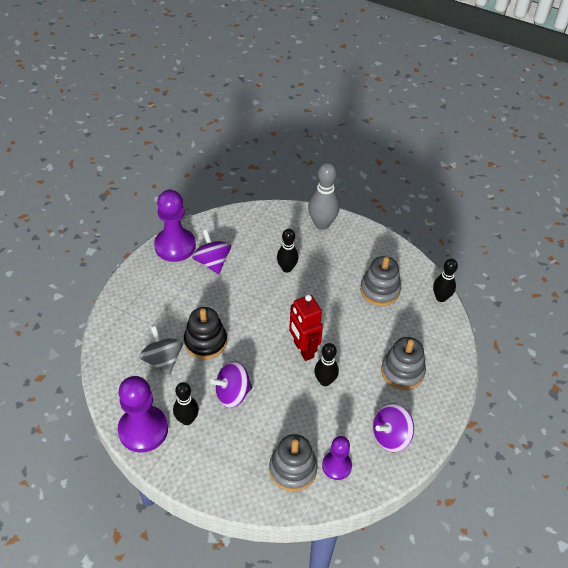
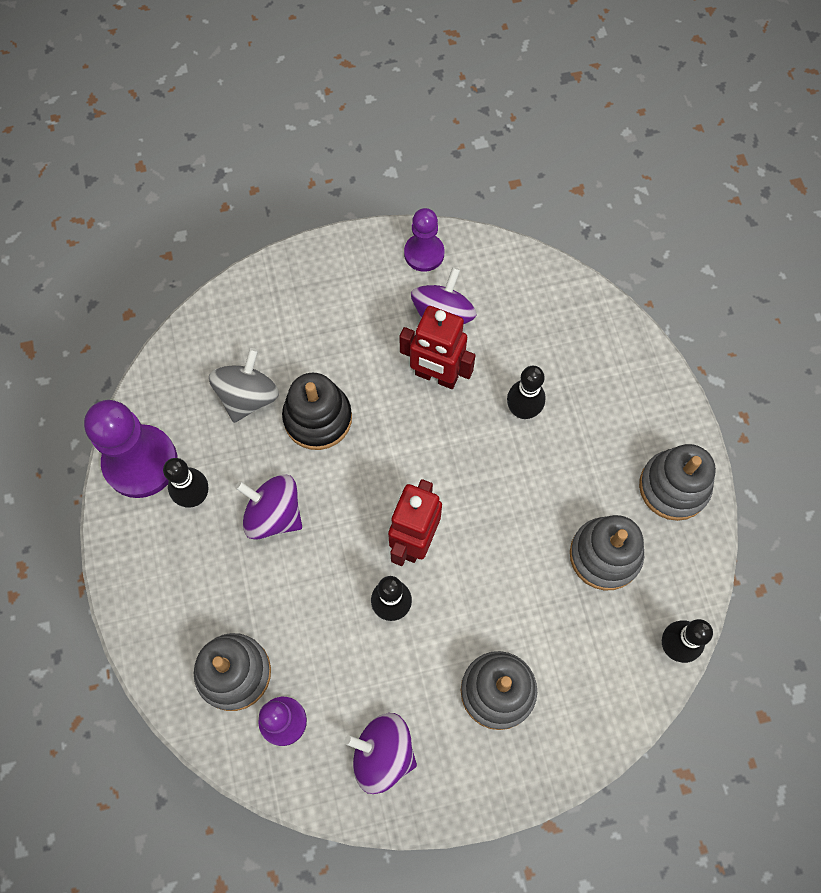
camera: 50 degrees right, 20 degrees up
purple pawn [154,190,196,262] -> purple pawn [404,208,445,272], size x0.59
grey bowling pin [308,162,340,230] -> none
none -> red robot [399,306,476,389]
none -> grey stacking toy [639,444,716,521]

